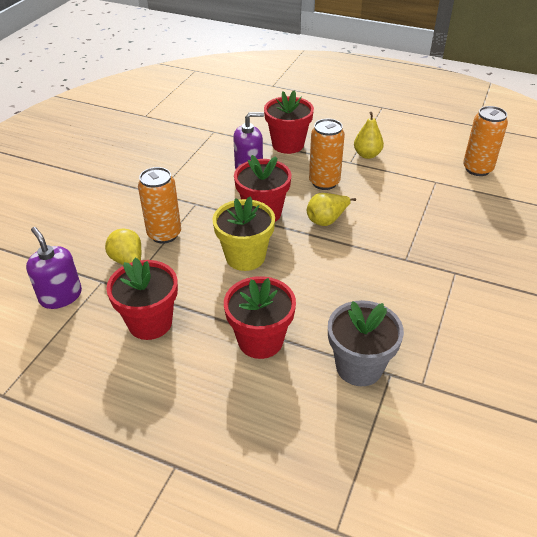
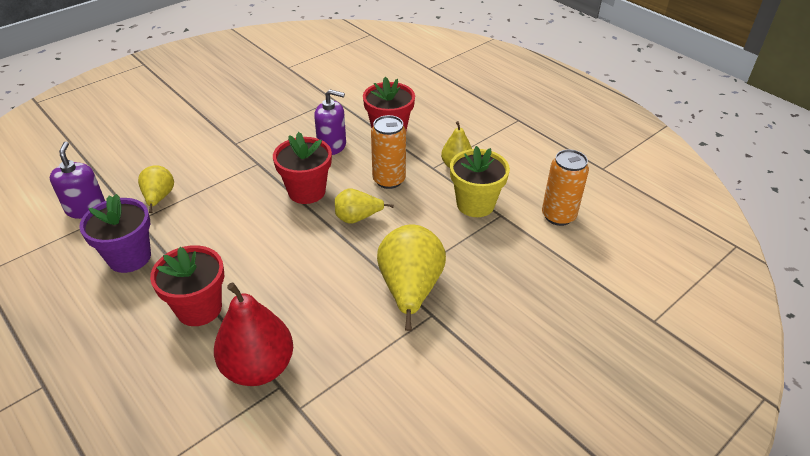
camera: 25 degrees right, 0 degrees up
red flower pot [106,258,178,340] -> purple flower pot [79,194,151,273]
orange can [138,167,181,244] -> none
yellow flower pot [213,196,275,271] -> yellow flower pot moved to [450,146,510,217]
grey flower pot [328,300,404,386] -> red pear [214,282,293,386]
none -> yellow pear [377,224,446,331]

